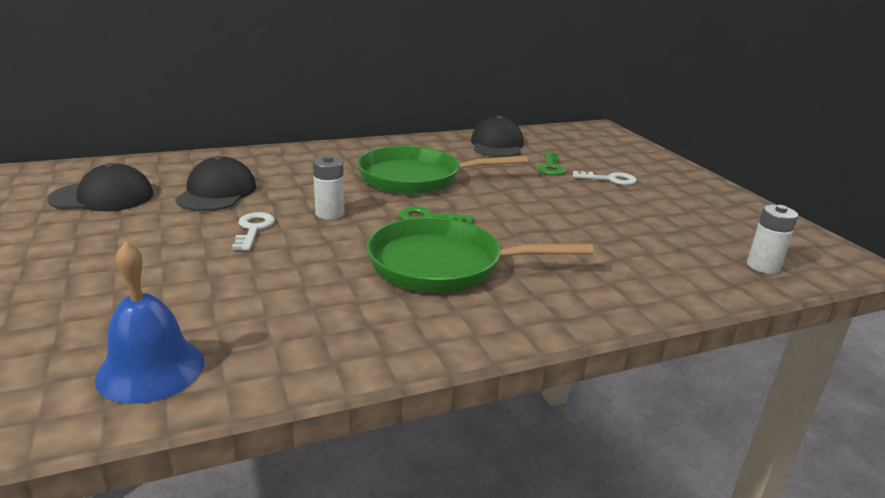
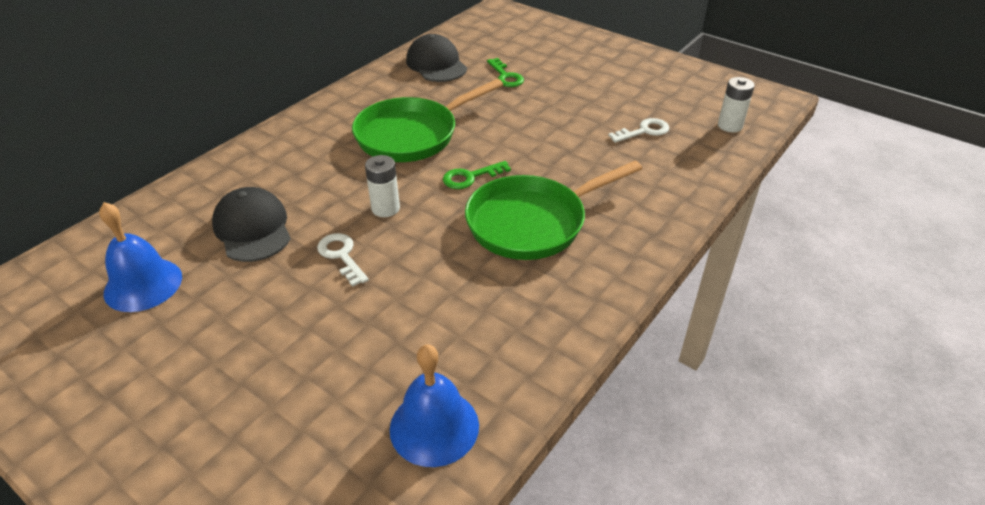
camera: 30 degrees left, 15 degrees up
black cap [47,163,154,211] -> blue bell [99,202,182,312]
white key [572,171,637,185] -> white key moved to [608,118,669,143]

